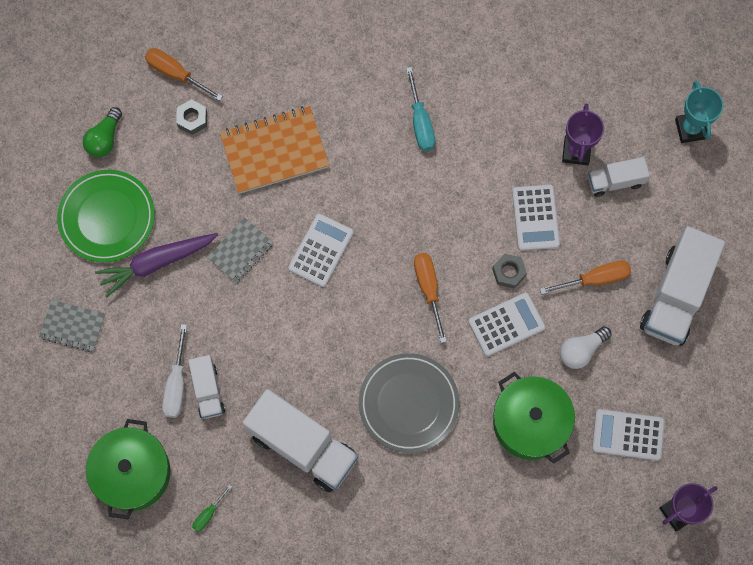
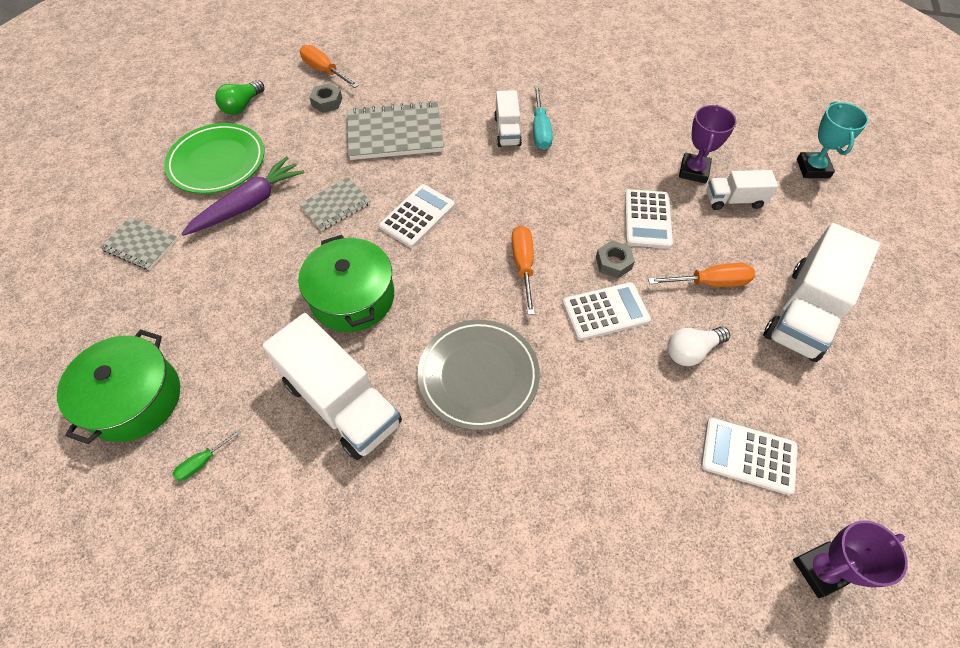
camera: 10 degrees right, 15 degrees down
purple carrot [95,233,218,298] -> purple carrot turned 150 degrees clockwise [181,156,305,236]
white screwdriver [162,324,187,418] -> none
white truck [188,355,225,419] -> white truck moved to [494,90,522,147]
orange notebook [220,106,329,194] -> grey notebook [347,101,444,160]
green pot [493,372,575,464] -> green pot moved to [298,235,394,332]

